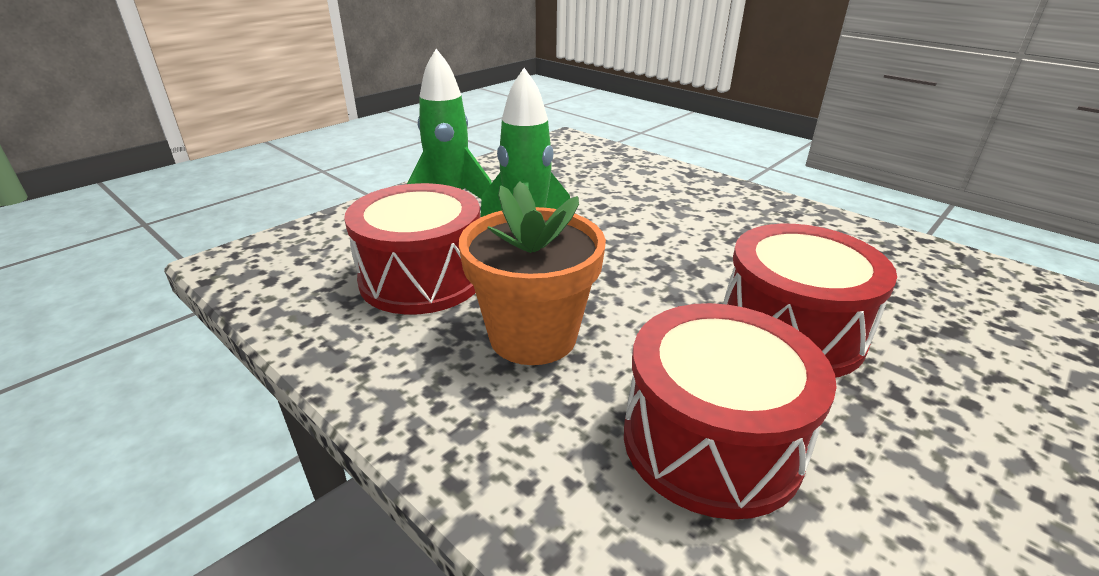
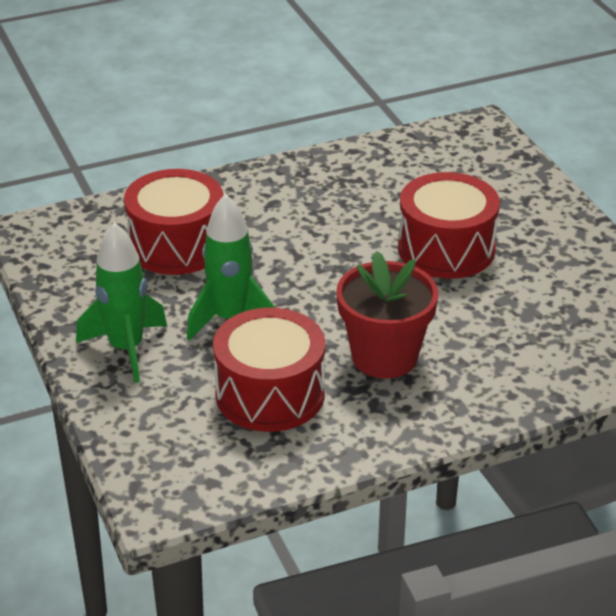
camera: 65 degrees left, 5 degrees up
orange flower pot [459,181,606,365] -> red flower pot [336,251,439,379]
red drum [624,303,837,520] -> red drum moved to [124,169,223,275]

